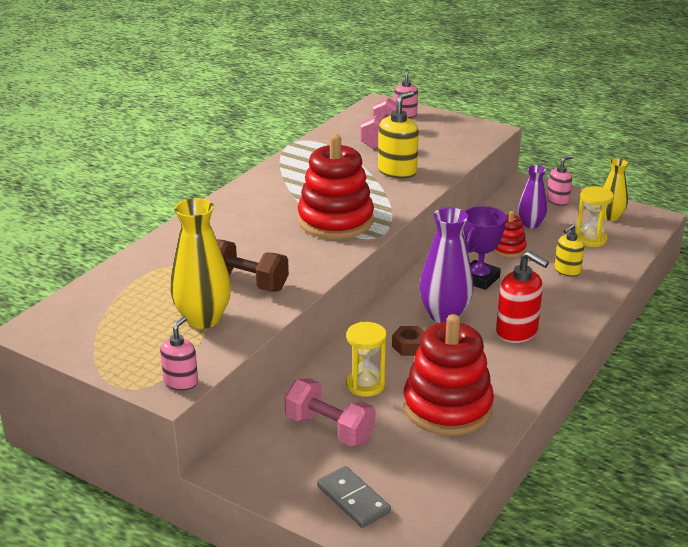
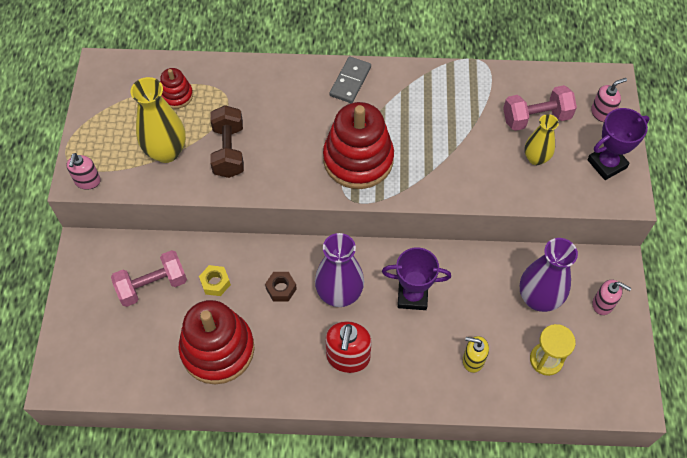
camera: 60 degrees right, 30 degrees up
pink soap dispenser [160,316,198,391] -> pink soap dispenser turned 105 degrees clockwise [66,153,101,190]
pink dumbbell [284,378,375,446] -> pink dumbbell turned 60 degrees clockwise [111,250,187,307]
grey domino [317,466,391,528] -> grey domino moved to [330,56,371,103]
yellow hourglass [346,322,387,397] -> yellow nut [199,265,231,296]
yellow soap dispenser [378,91,419,178] -> none
red stacking toy [493,211,527,258] -> red stacking toy moved to [160,68,193,109]
purple vase [518,165,547,228] -> purple vase [520,238,578,312], size x1.62
yellow vase [603,159,628,221] -> yellow vase moved to [524,114,559,165]
none -> purple trophy [587,108,650,180]

